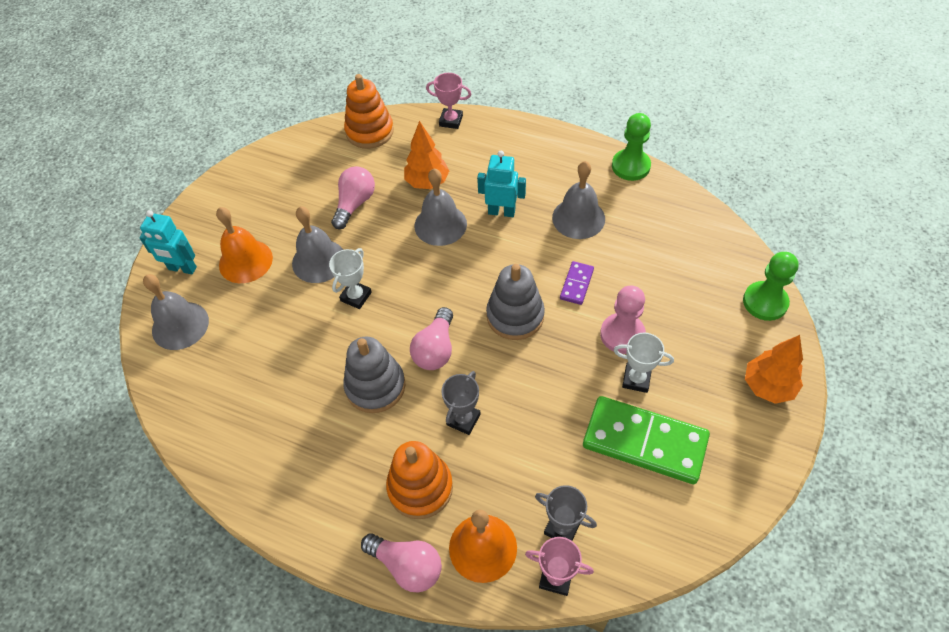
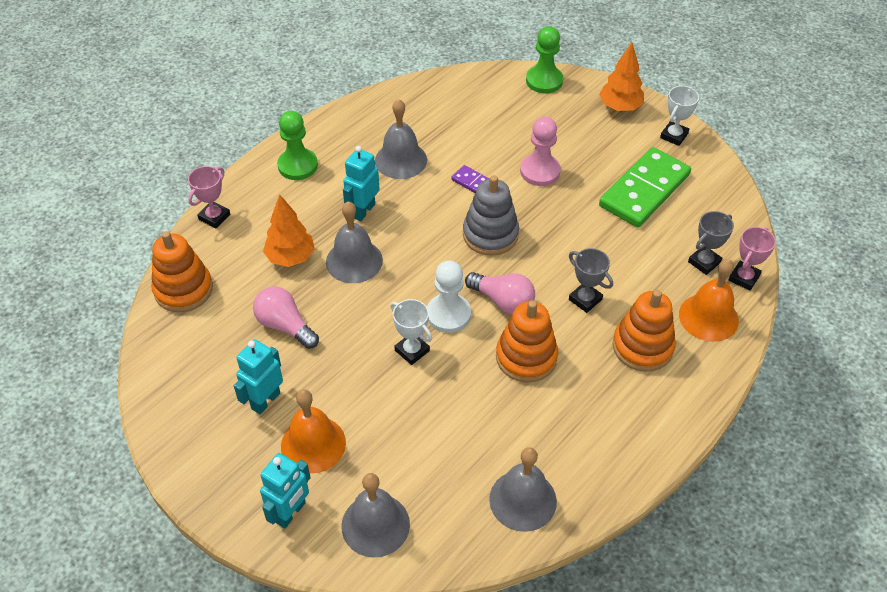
camera: 75 degrees left, 5 degrees down
grey bell [292,207,343,283] -> grey bell moved to [489,447,557,532]
grey stacking toy [343,336,406,413] -> orange stacking toy [496,300,558,382]
pink light bulb [361,533,442,593] -> none
green pawn [612,113,651,181] -> green pawn moved to [277,111,318,180]
white trophy [614,333,674,393] -> white trophy moved to [660,86,699,146]
none -> turquoise robot [234,339,283,414]
none -> white pawn [427,261,471,333]

